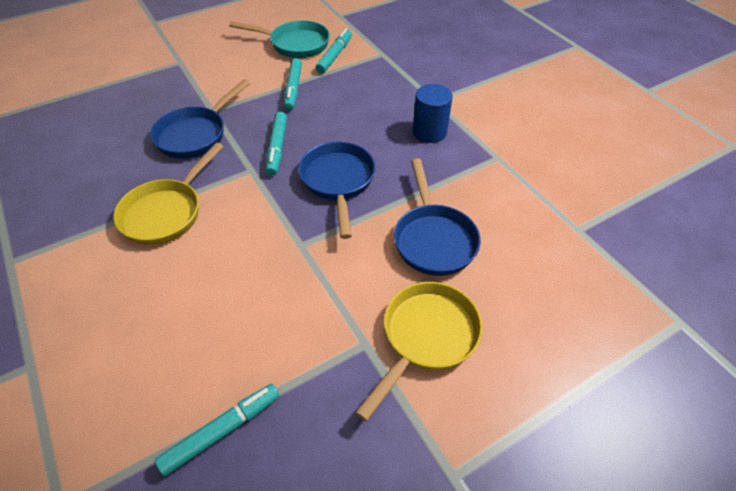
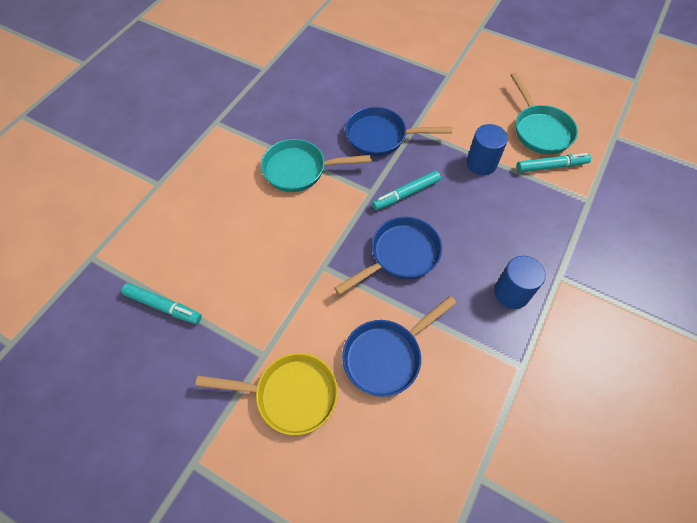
camera: 60 degrees right, 10 degrees up
yellow pan [113,142,224,245] -> turquoise pan [261,139,372,192]
turquoise marker [284,58,302,111] -> blue cylinder [466,124,508,175]

